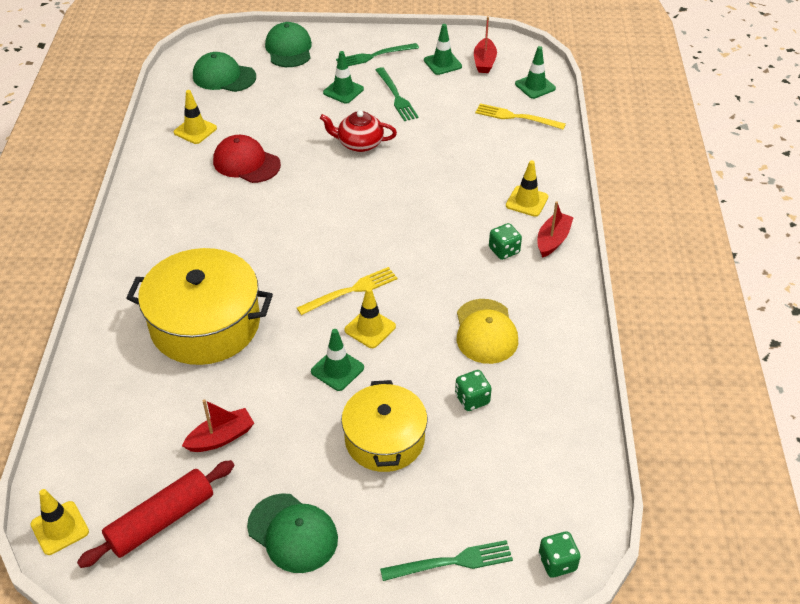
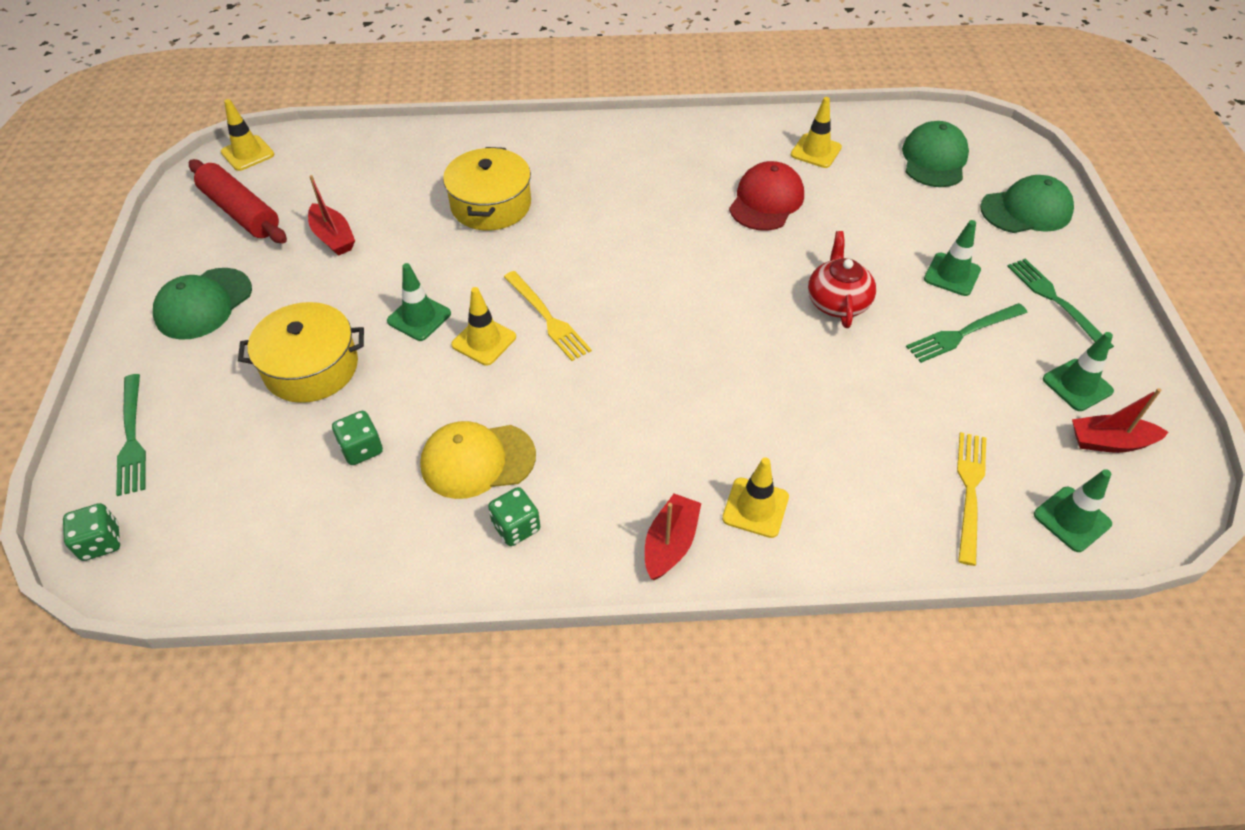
camera: 85 degrees right, 5 degrees up
yellow pot [126,248,273,365] -> yellow pot [443,147,531,230], size x0.66
green dice [489,223,522,260] -> green dice moved to [488,487,540,546]
red boat [537,201,574,258] -> red boat turned 90 degrees counterclockwise [645,494,701,580]

